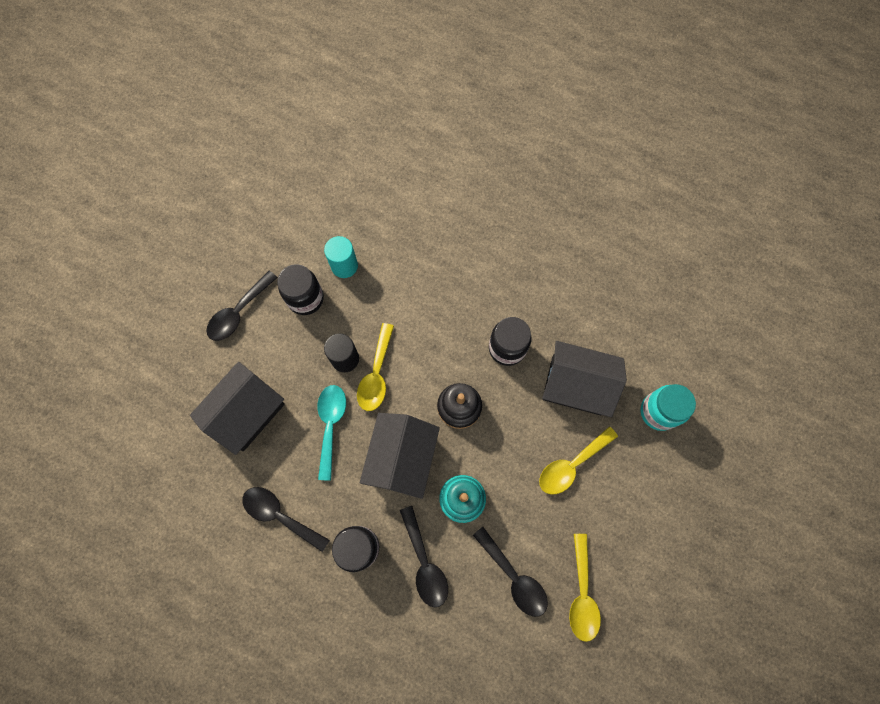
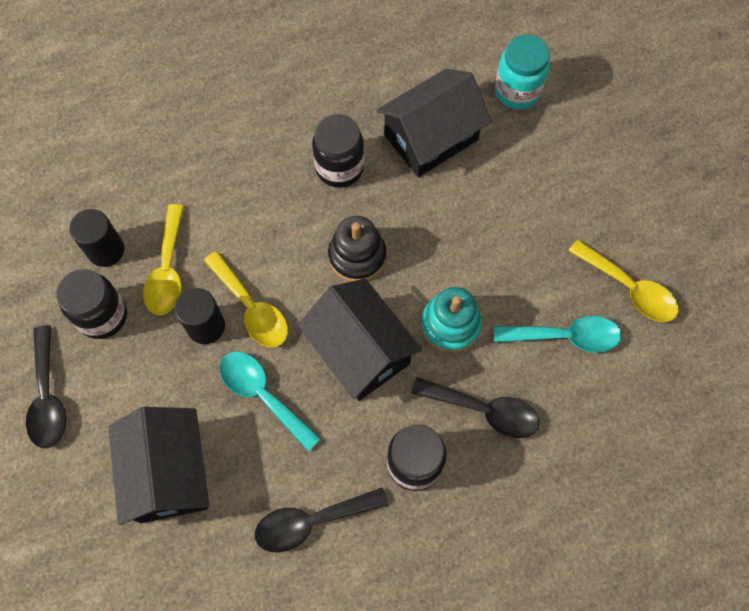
camera: 50 degrees left, 5 degrees down
turquoise cylinder [324,236,358,278] -> black cylinder [69,209,124,267]
black spoon [473,527,548,617] -> turquoise spoon [494,316,622,353]
yellow spoon [539,426,618,494] -> yellow spoon moved to [143,204,184,315]

